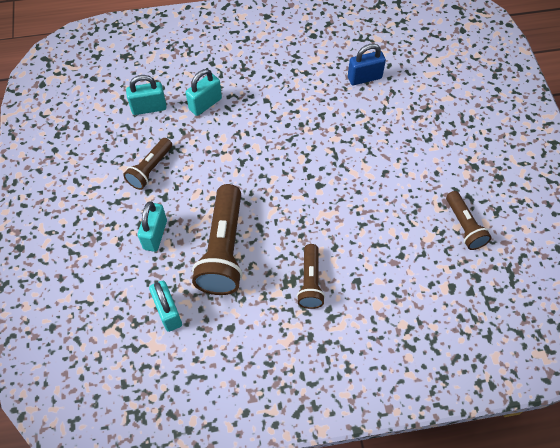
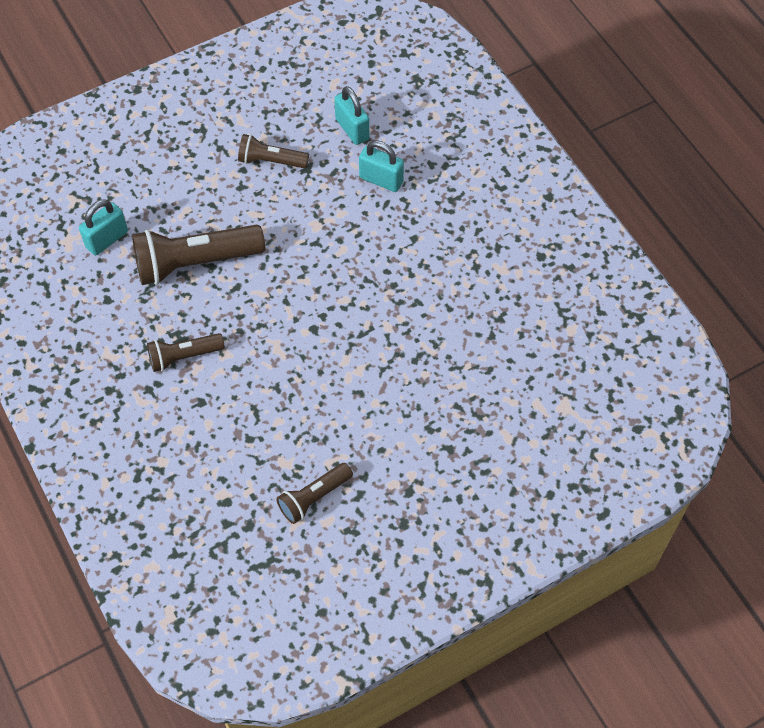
camera: 70 degrees right, 0 degrees up
turquoise padlock [138,201,167,252] -> none
blue padlock [348,43,386,85] -> none

